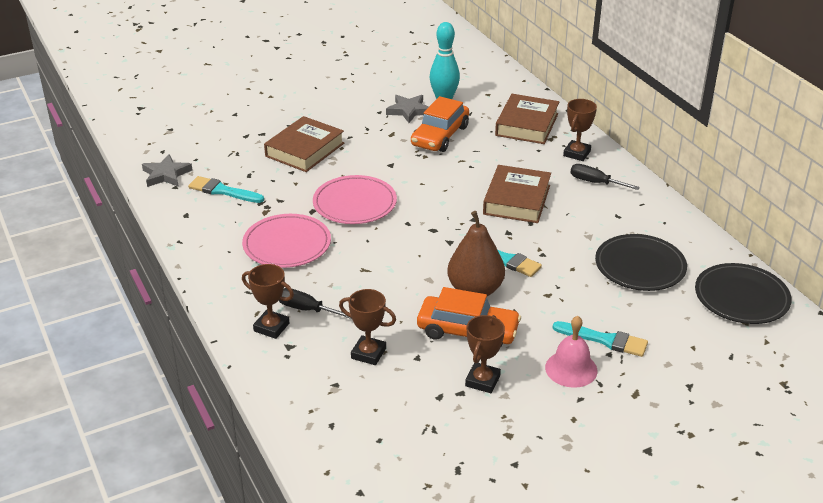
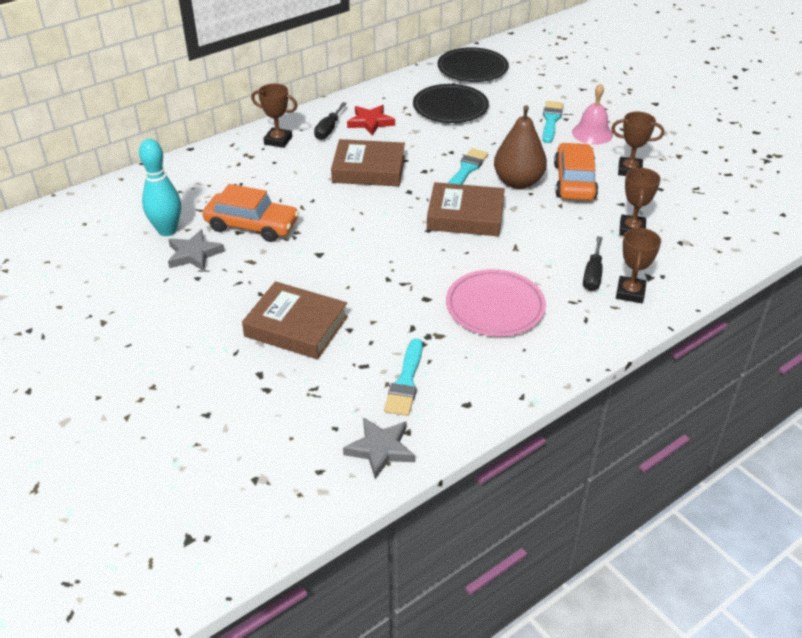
camera: 100 degrees left, 5 degrees up
pink plate [313,175,397,224] -> none
brown book [495,94,559,144] -> brown book moved to [427,182,505,236]
none -> red star [347,105,395,136]

